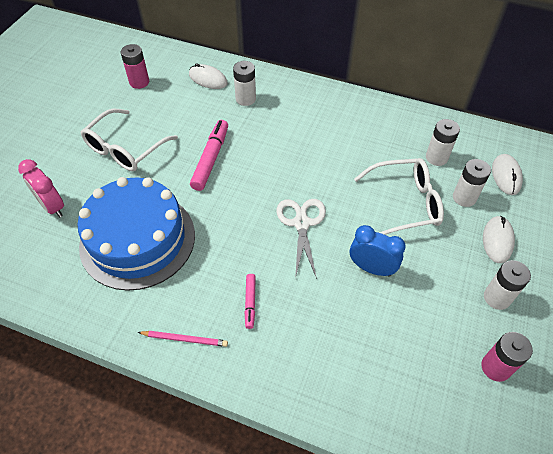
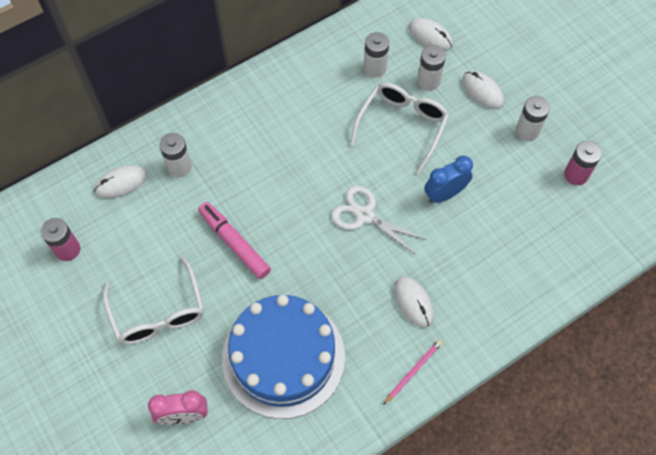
camera: 55 degrees left, 10 degrees up
pink marker [245,274,256,329] -> white mouse [394,276,434,328]

